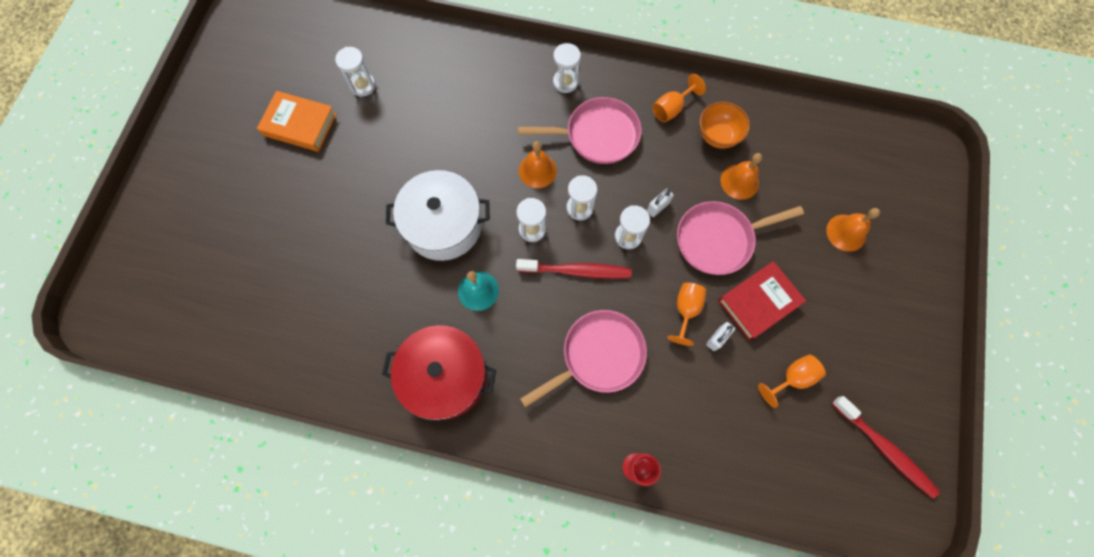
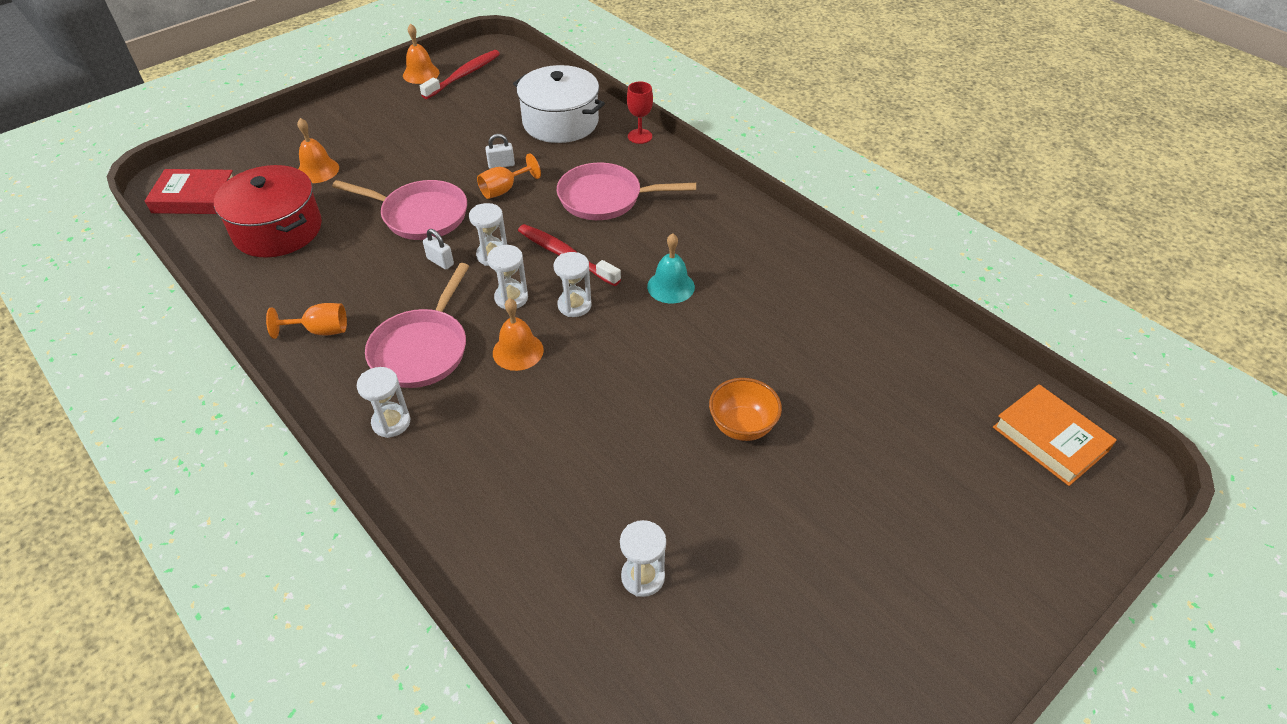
camera: 145 degrees left, 25 degrees down
orange book [257,91,337,152] -> orange book moved to [993,384,1117,486]
red pot [382,325,496,420] -> red pot moved to [214,165,322,258]
white pot [386,170,490,261] -> white pot moved to [513,65,605,143]
pink pan [518,97,642,164] -> pink pan turned 105 degrees counterclockwise [365,263,469,388]
white padlock [647,189,674,217] -> white padlock turned 45 degrees clockwise [423,229,454,270]
orange bowl [700,102,750,149] -> orange bowl moved to [709,378,782,441]
red book [718,261,806,341] -> red book moved to [145,169,233,214]
orange bell [720,153,762,200] -> orange bell moved to [403,23,440,84]
orange goblet [758,355,826,408] -> none
red toothbrush [832,396,940,499] -> red toothbrush turned 45 degrees clockwise [420,50,500,99]

